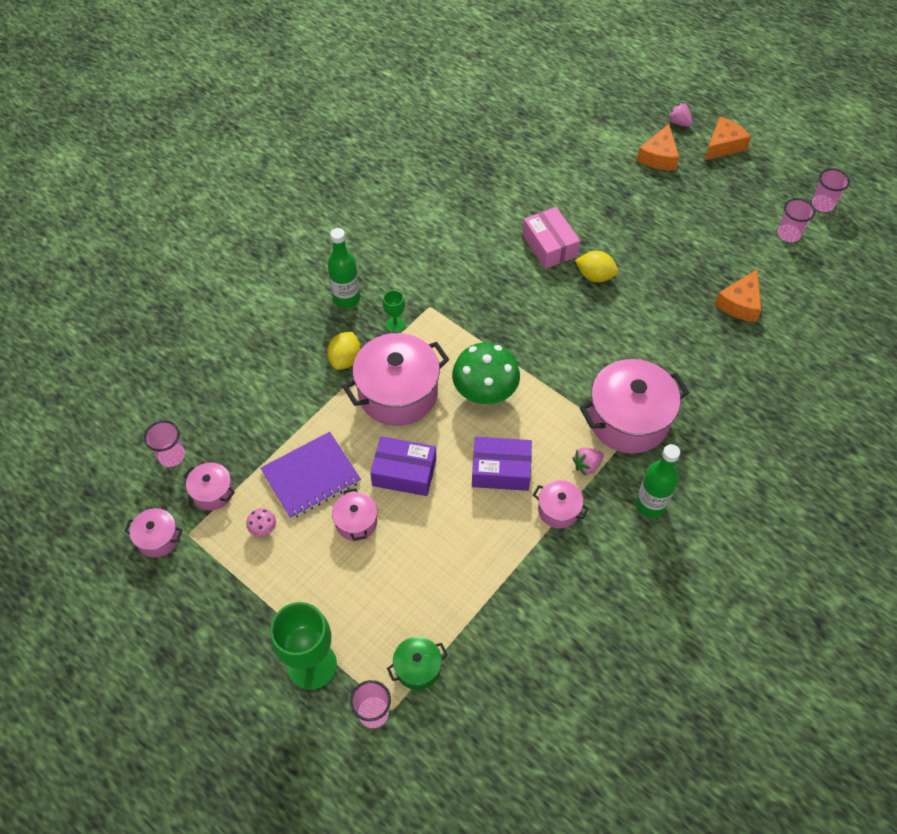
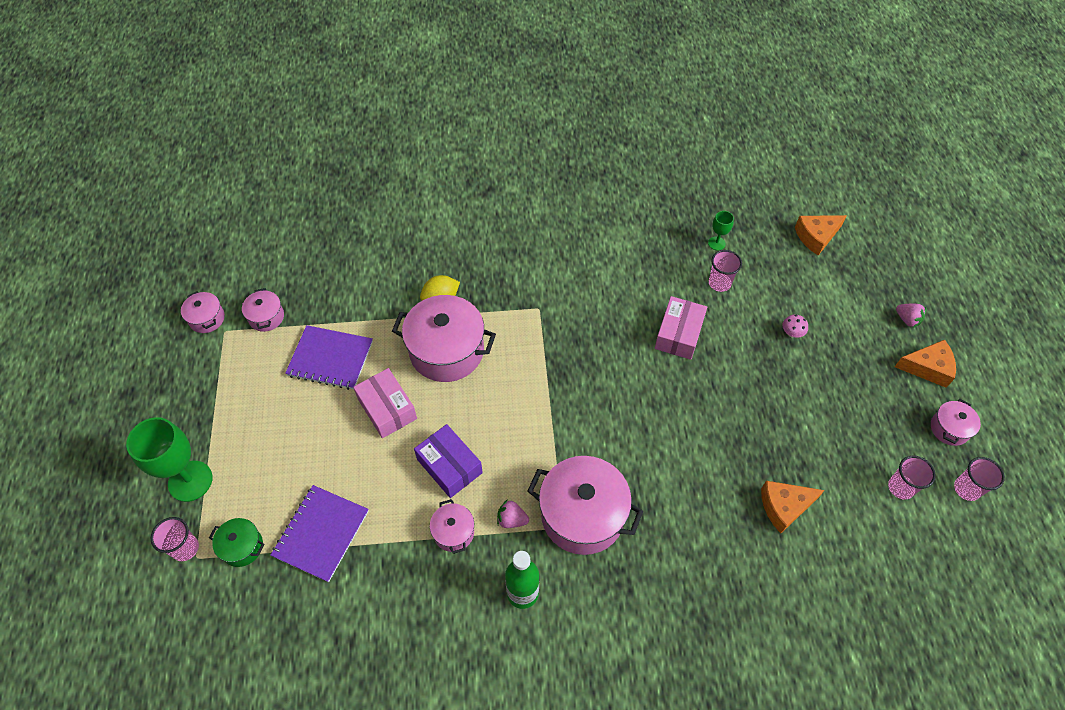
camera: 45 degrees right, 0 degrees up
pink cup [144,420,185,467] -> pink cup moved to [709,250,742,292]
pink mushroom [246,508,276,537] -> pink mushroom moved to [782,314,808,337]
green bottle [328,228,360,308] -> none
pink pot [332,488,377,541] -> pink pot moved to [931,399,981,446]
purple box [370,436,436,496] -> pink box [353,368,417,438]
green goblet [383,290,405,333] -> green goblet moved to [708,211,734,250]
green mushroom [452,342,520,404] -> none
yellow lemon [575,251,618,282] -> none
orange cheese [637,124,679,170] -> orange cheese moved to [795,215,847,255]
pink strawberry [667,102,692,127] -> pink strawberry turned 135 degrees clockwise [896,304,927,328]
none -> purple notebook [271,485,369,582]

